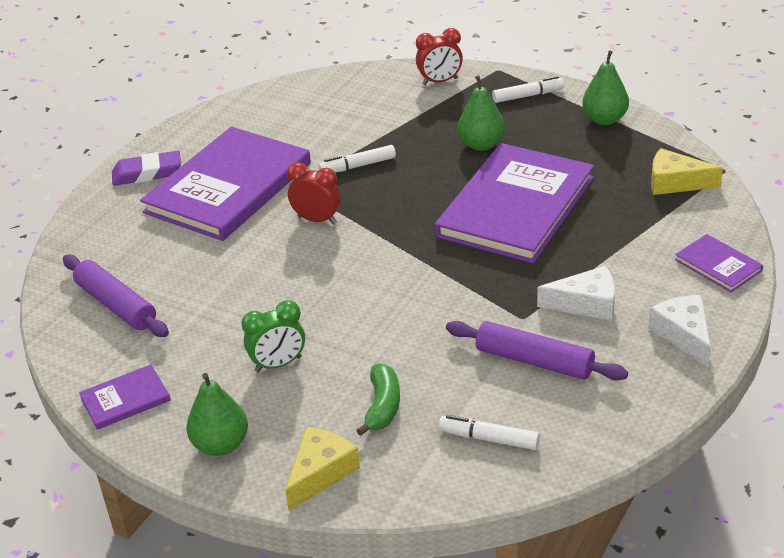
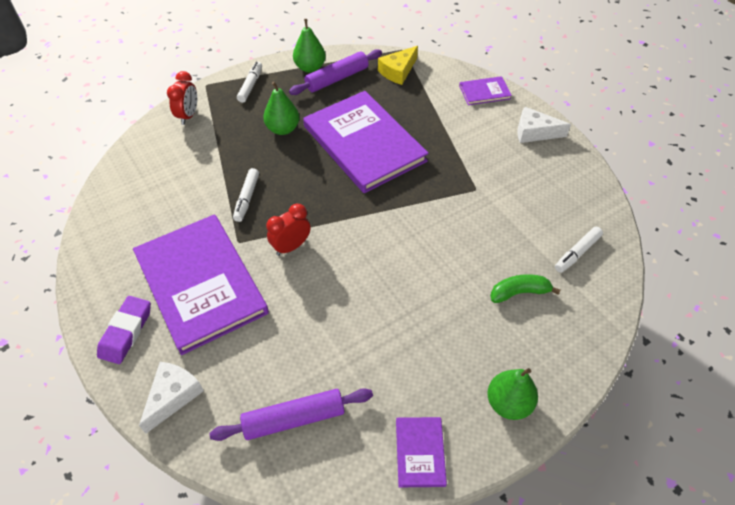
camera: 65 degrees left, 15 degrees up
green clock [241,300,305,372] -> none
yellow cheese [285,427,360,510] -> none
green banana [356,363,400,436] -> green banana turned 45 degrees counterclockwise [490,274,561,303]
purple rolling pin [446,321,628,381] -> purple rolling pin moved to [289,49,382,95]
white cheese [537,266,615,321] -> white cheese moved to [139,362,204,434]

